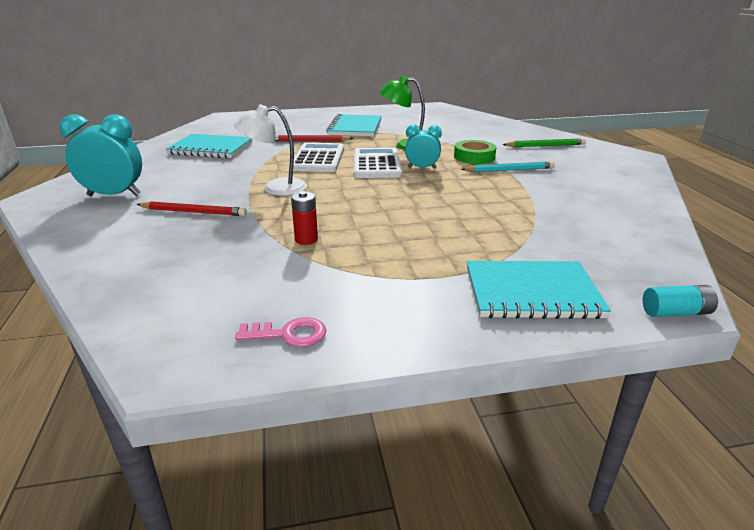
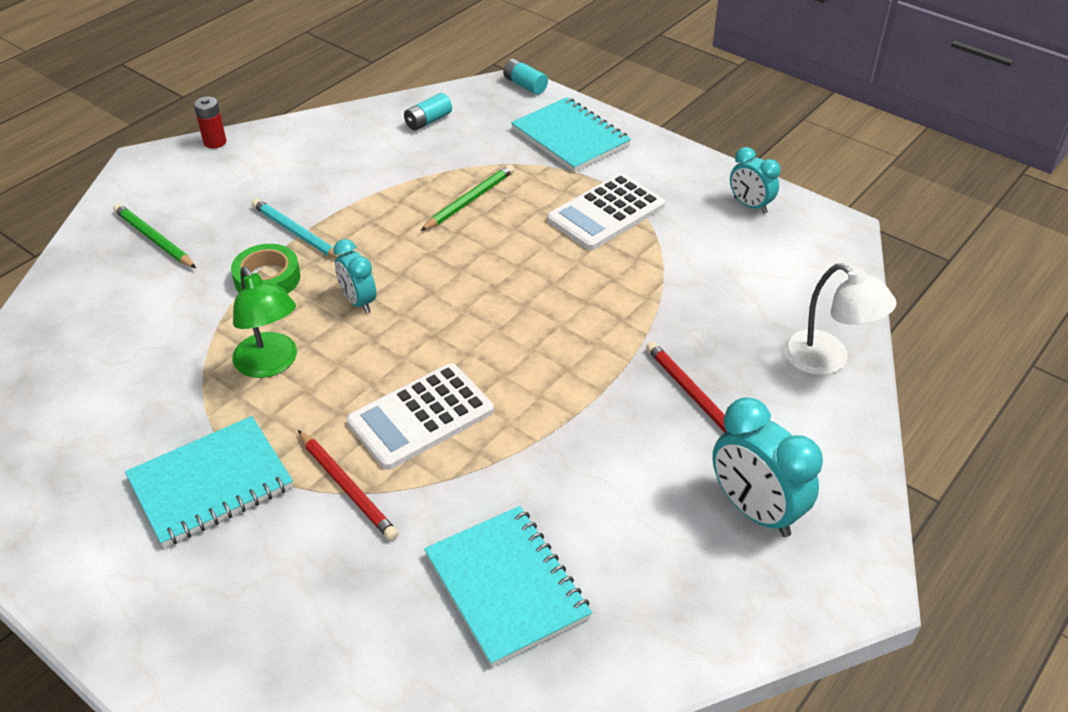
camera: 130 degrees left, 15 degrees up
white lamp [234,104,307,196] -> white lamp moved to [783,263,897,375]
pink key [235,317,326,347] -> turquoise clock [730,147,780,214]
red battery [291,191,318,245] -> red battery moved to [194,96,226,149]
white calculator [354,148,402,178] -> white calculator moved to [547,173,665,250]
none -> turquoise battery [404,93,452,131]
none -> green pencil [421,164,515,231]

